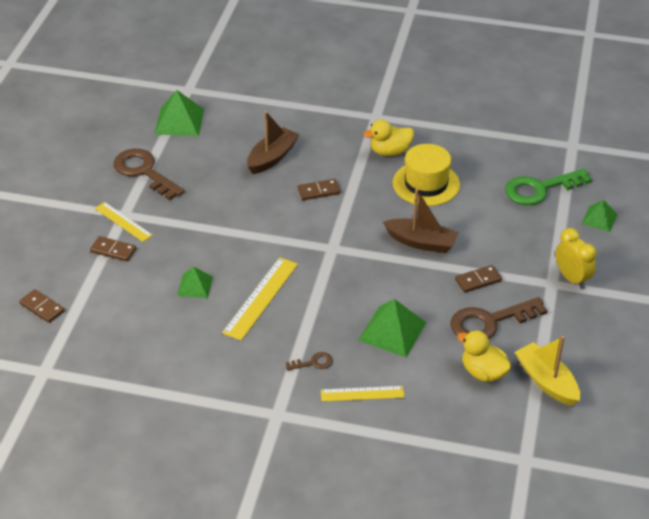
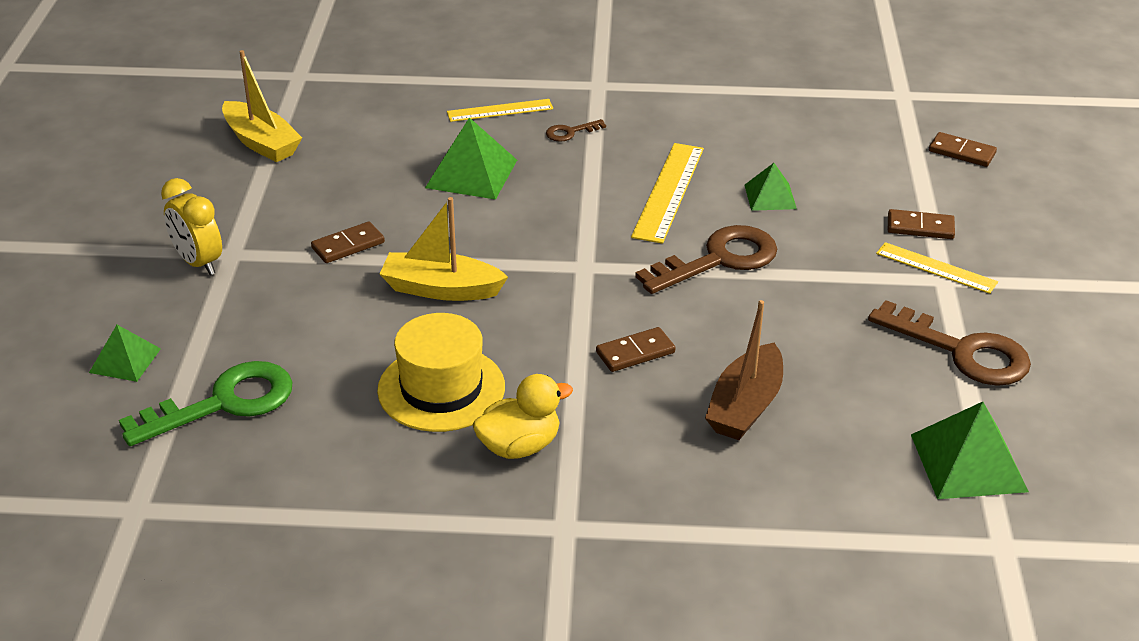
camera: 170 degrees right, 5 degrees down
brown boat [383,189,459,253] -> yellow boat [380,197,508,301]
brown key [451,297,547,339] -> brown key moved to [635,225,777,294]
yellow duck [457,330,512,382] -> none

